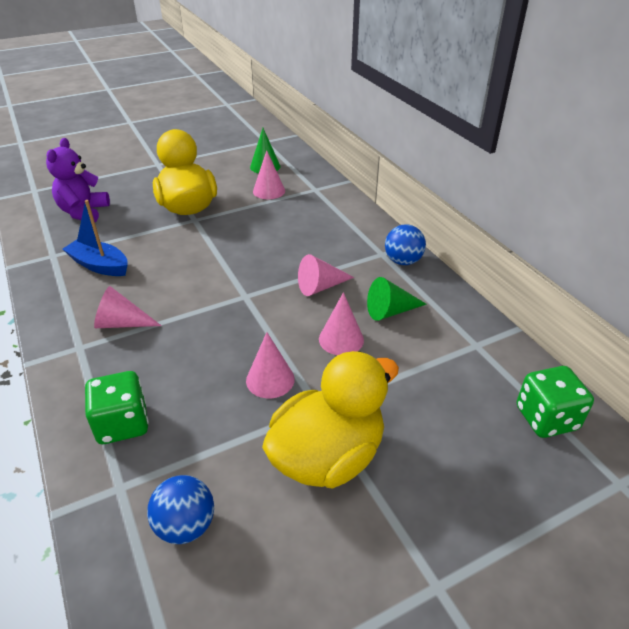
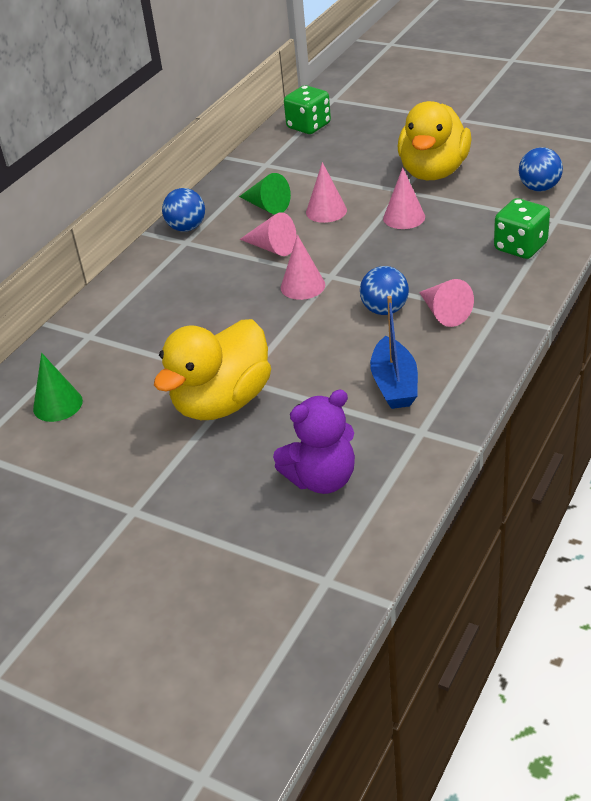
camera: 120 degrees left, 0 degrees up
pink cone [253,150,285,199] -> pink cone moved to [281,235,325,300]
yellow duck [262,351,399,488] -> yellow duck turned 90 degrees counterclockwise [398,101,472,180]
none -> blue ball [360,266,409,315]

